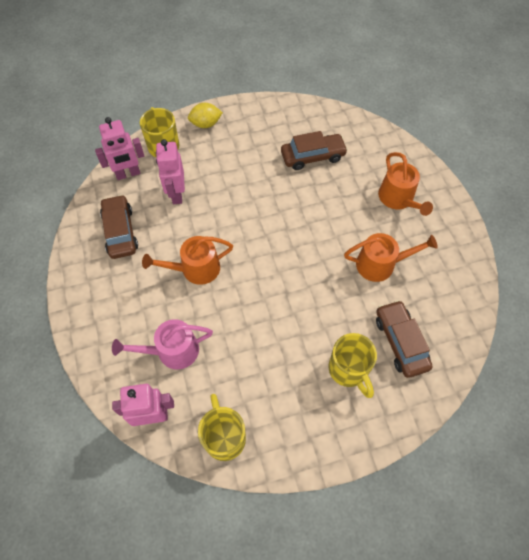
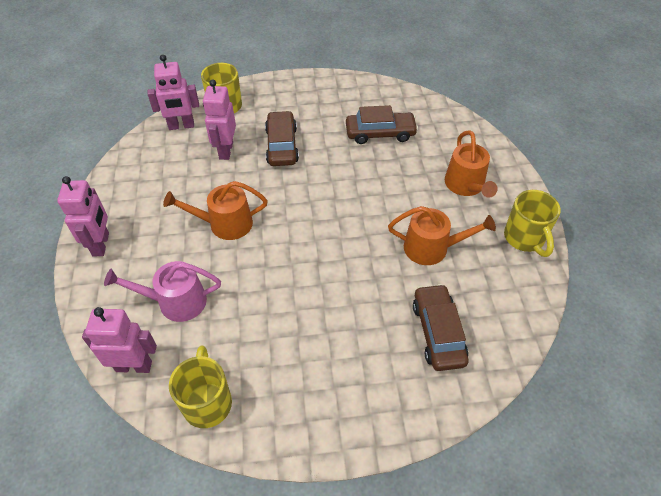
camera: 10 degrees right, 10 degrees down
brown car [100,195,138,259] -> brown car moved to [265,111,299,166]
yellow lemon [188,103,223,128] -> none
yellow mug [328,333,377,398] -> yellow mug moved to [504,190,561,257]
none -> pink robot [57,176,109,257]

